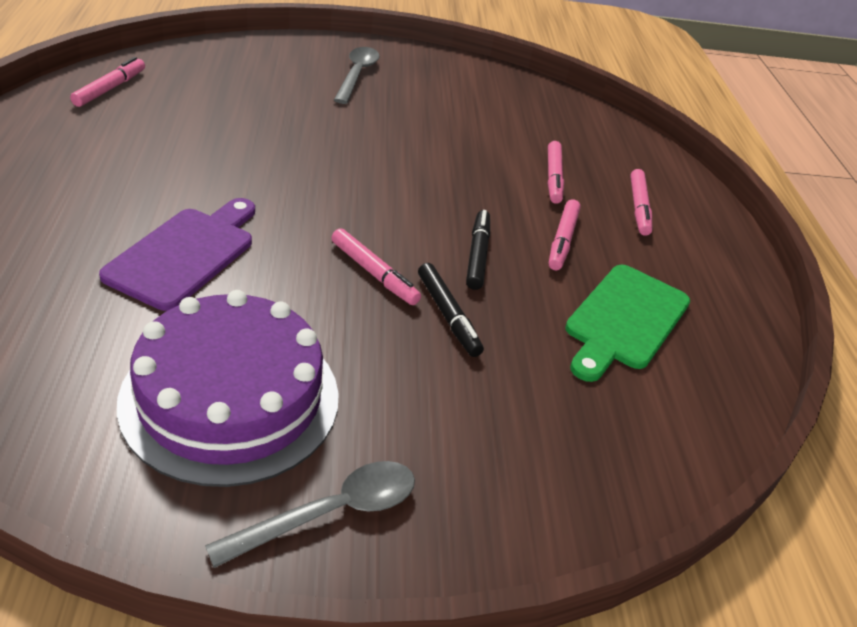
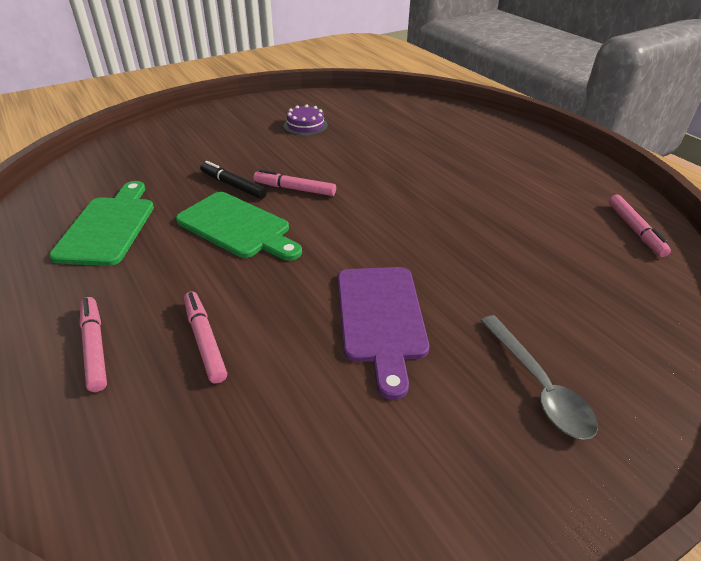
camera: 155 degrees right, 0 degrees up
purple cutting board [99,198,255,311] -> purple cutting board moved to [338,267,429,400]
purple cake [117,290,339,487] -> purple cake [284,104,328,136], size x0.44
grey spoon [205,461,415,568] -> none
black marker [466,210,490,290] -> green cutting board [176,192,302,261]
pink marker [549,199,581,270] -> none

